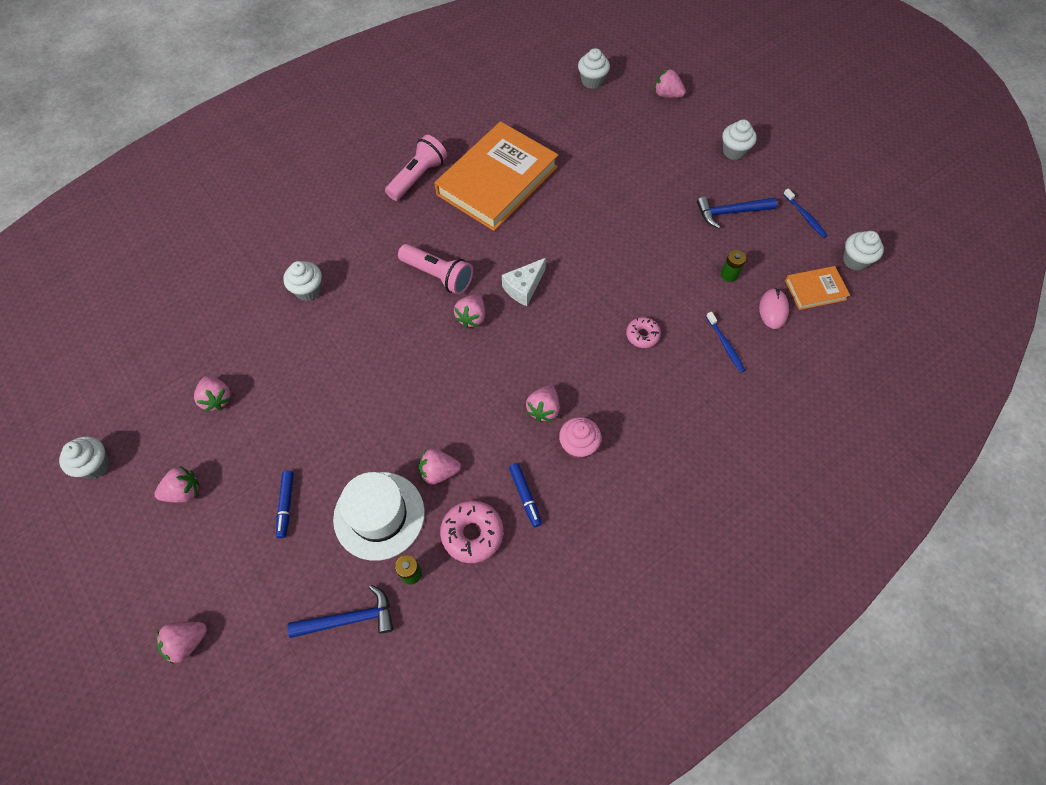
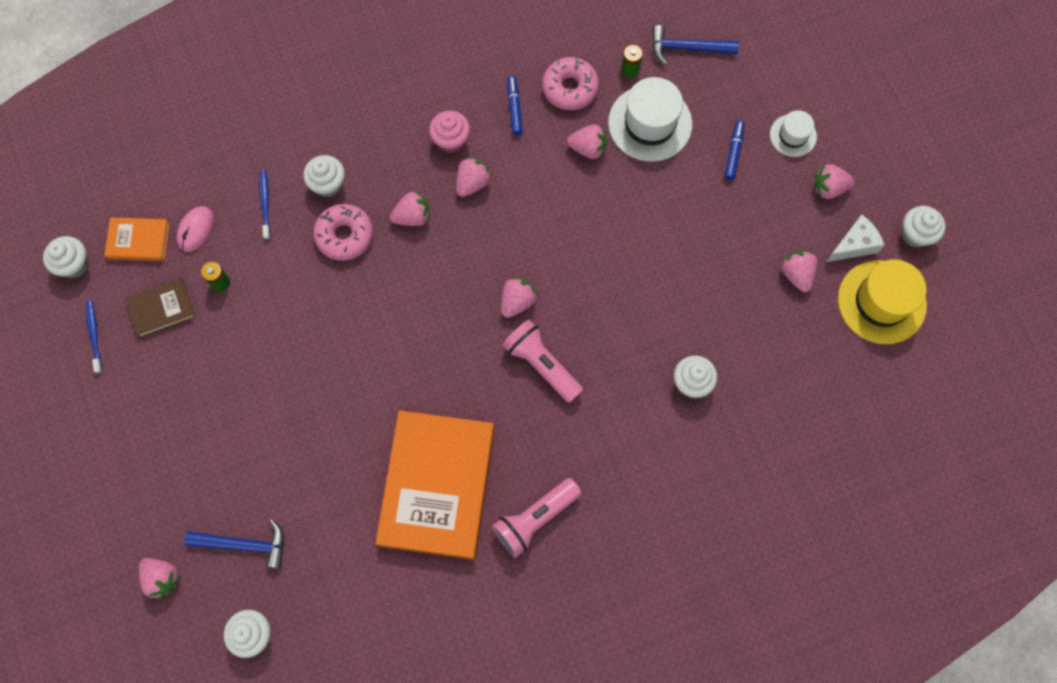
camera: 165 degrees left, 10 degrees up
pink strawberry [157,622,207,665] -> pink strawberry moved to [390,191,430,226]
orange book [435,121,558,231] -> orange book turned 45 degrees counterclockwise [376,411,494,560]
white cheese [502,258,546,306] -> white cheese moved to [826,214,885,262]
pink donut [626,317,661,348] -> pink donut [313,204,373,261], size x1.60
blue hammer [697,196,777,228] -> blue hammer moved to [185,519,284,569]
white cupcake [722,120,757,160] -> white cupcake moved to [303,155,345,197]
none -> brown book [125,278,196,338]
none -> white hat [770,110,817,157]
none -> yellow hat [838,259,927,344]

